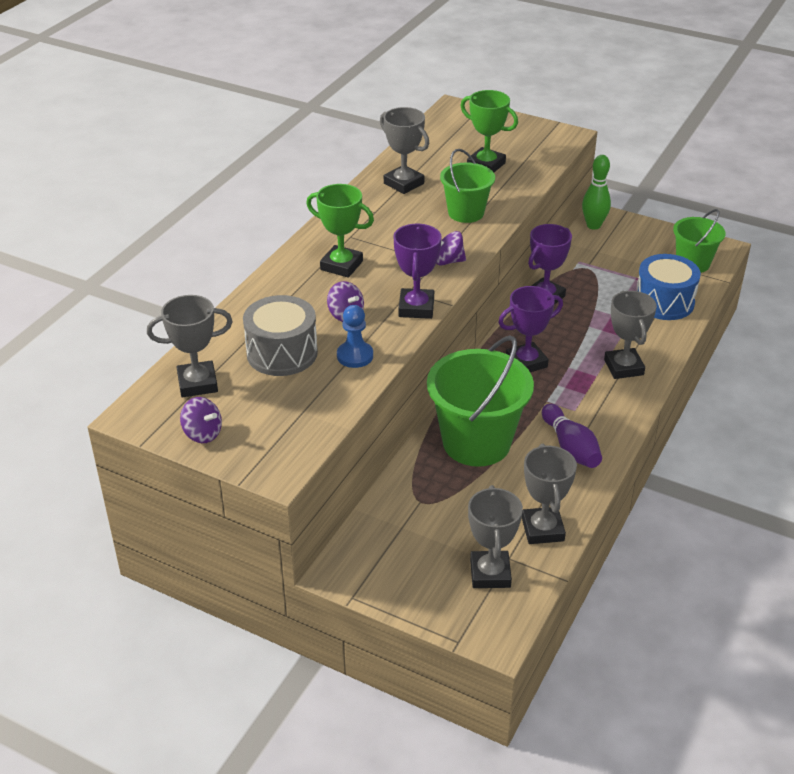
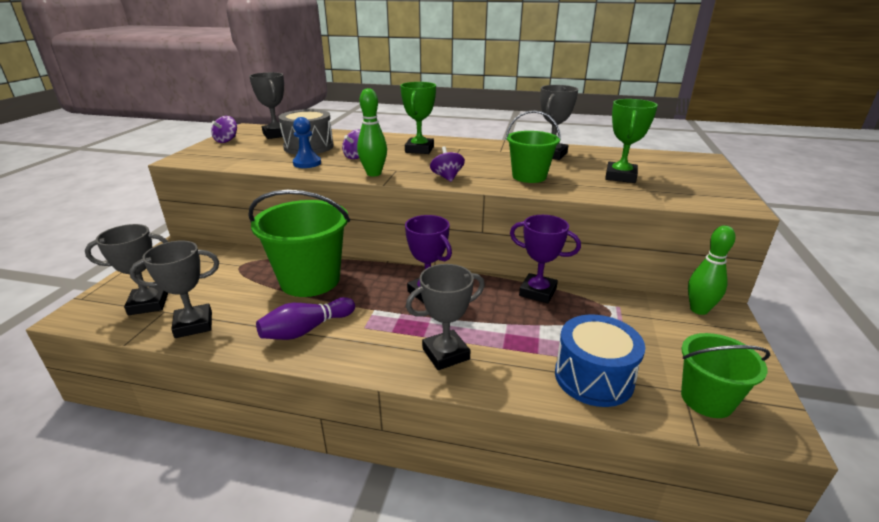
camera: 75 degrees right, 10 degrees down
purple trophy [393,224,442,319] -> green bowling pin [357,88,387,177]

